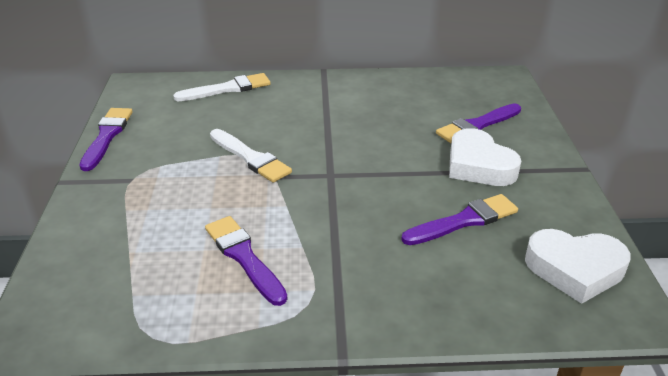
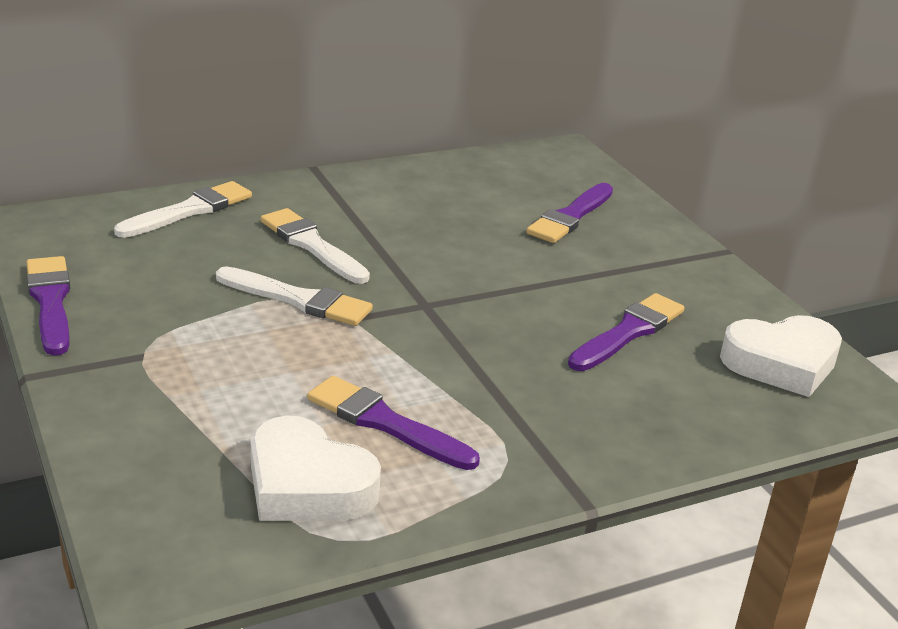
camera: 25 degrees left, 5 degrees down
white heart [449,128,521,186] -> white heart moved to [251,416,381,521]
none -> white brush [261,208,370,284]

